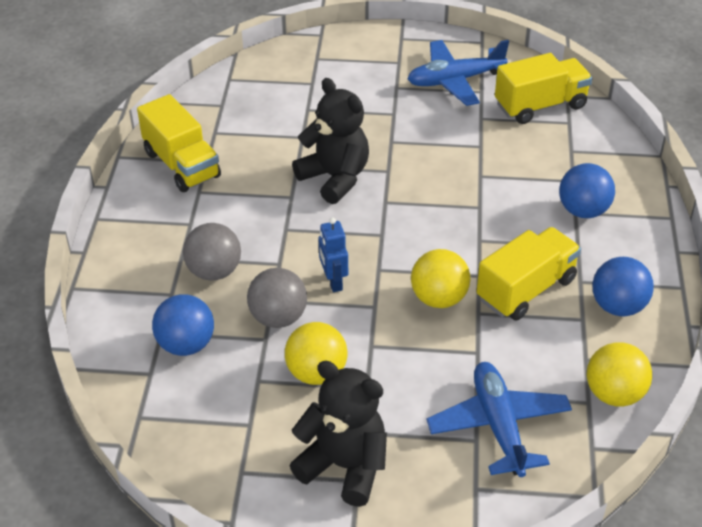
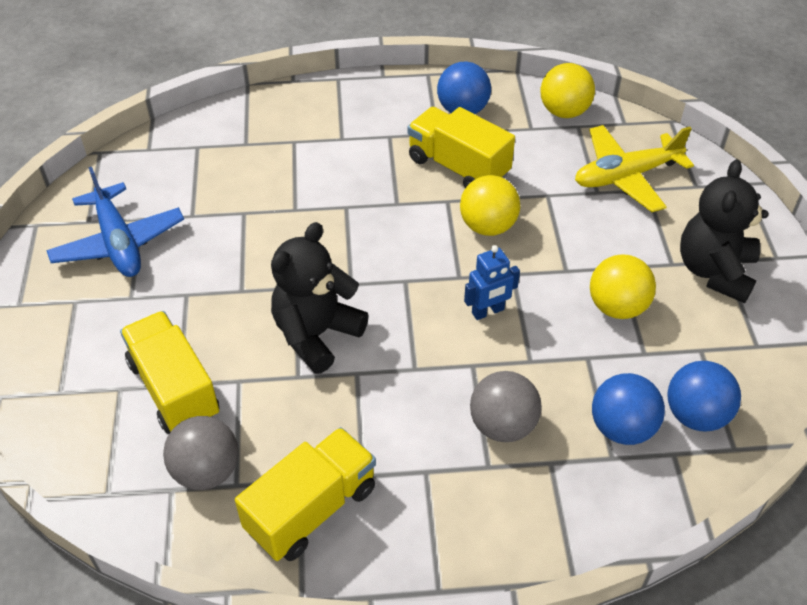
camera: 100 degrees left, 5 degrees up
grey ball [247,268,307,328] -> grey ball moved to [163,416,239,490]
blue plane [427,362,572,477] -> yellow plane [575,125,694,212]
yellow truck [495,53,592,124] -> yellow truck moved to [120,311,219,434]
blue ball [559,163,615,218] -> blue ball moved to [667,361,741,432]

